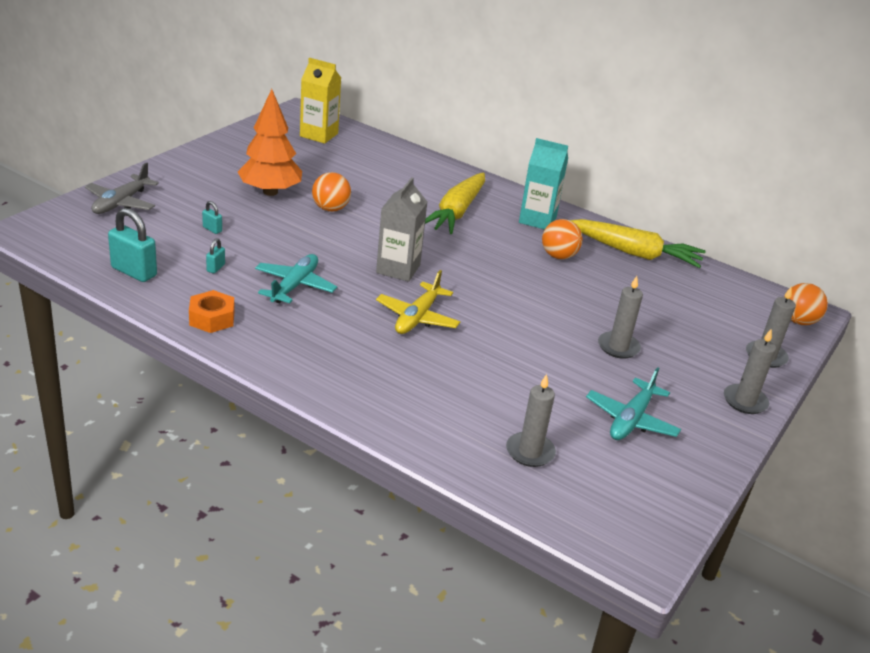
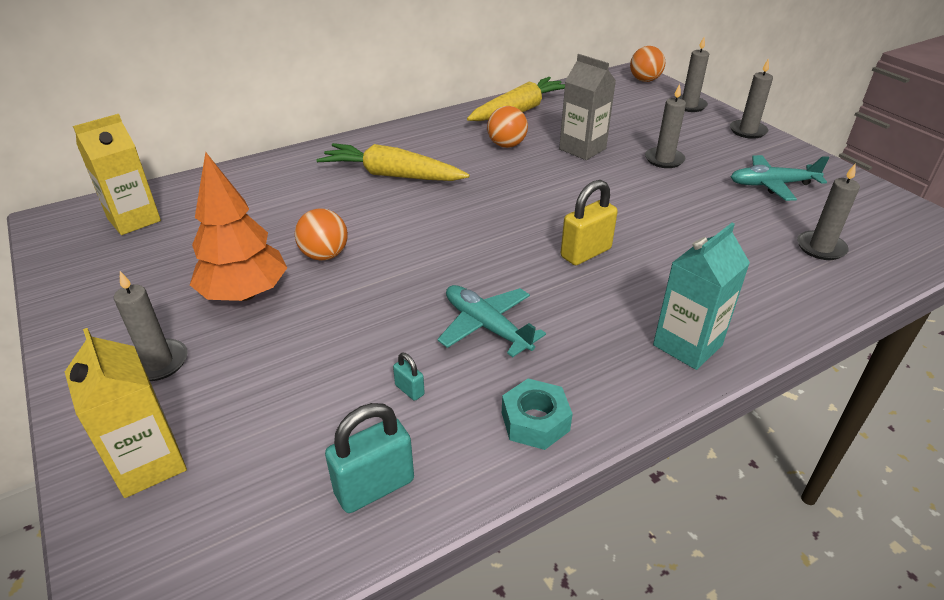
camera: 60 degrees left, 5 degrees up
grey plane [85,162,159,214] -> yellow carton [65,328,187,498]
orange nut [189,290,234,333] -> turquoise nut [502,378,573,450]
turquoise padlock [202,201,222,234] -> none
grey carton [376,177,427,282] -> grey carton moved to [559,54,616,160]
yellow plane [376,270,460,334] -> yellow padlock [561,180,618,265]
yellow carrot [425,173,485,234] -> yellow carrot turned 150 degrees clockwise [316,143,469,181]
turquoise carton [519,138,568,230] -> turquoise carton moved to [653,223,750,370]
turquoise plane [586,367,681,440] -> turquoise plane turned 120 degrees clockwise [731,155,830,201]
none -> grey candle [114,271,188,381]

